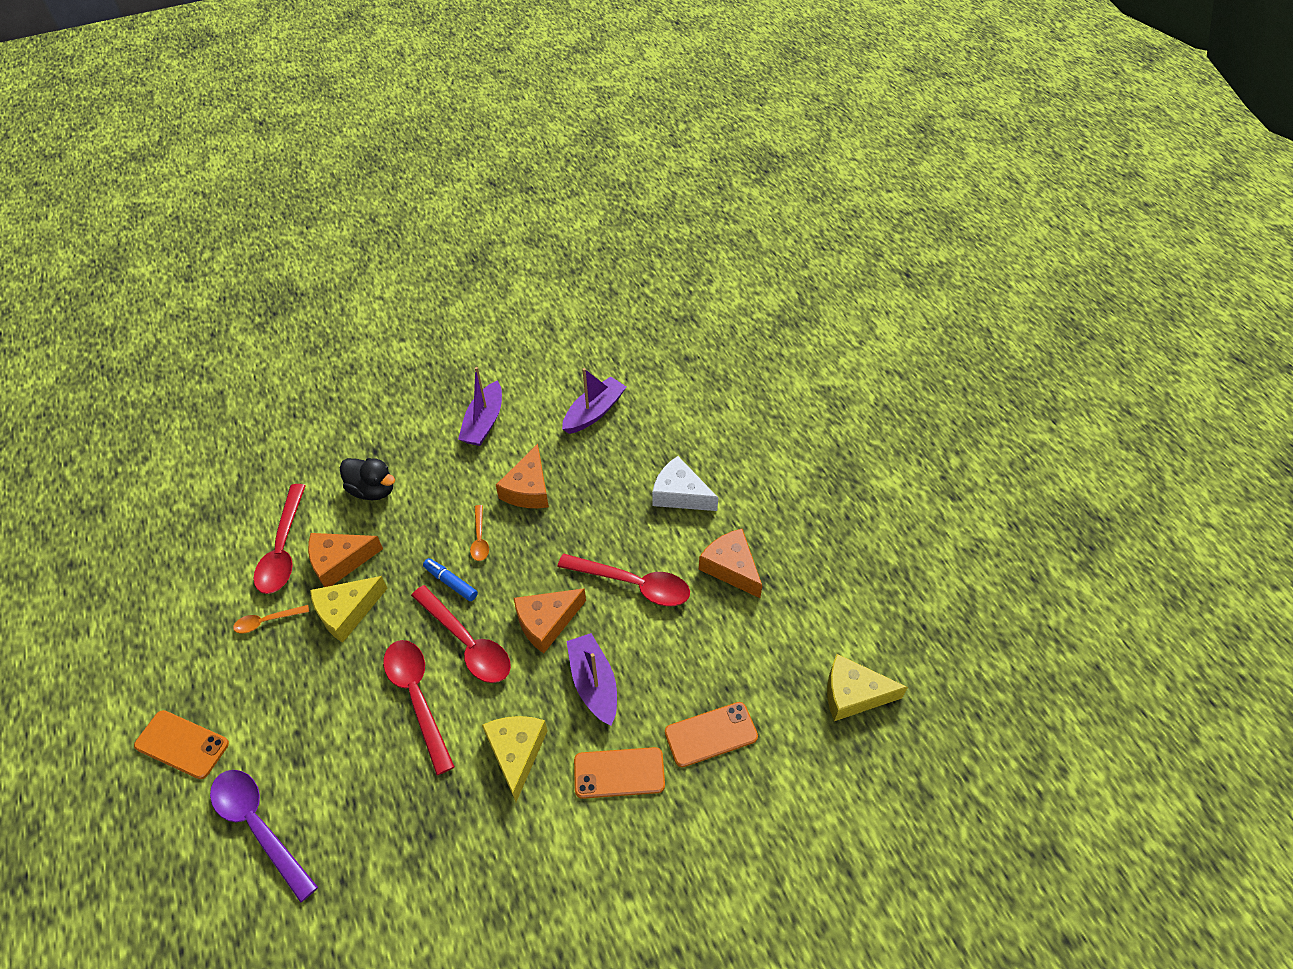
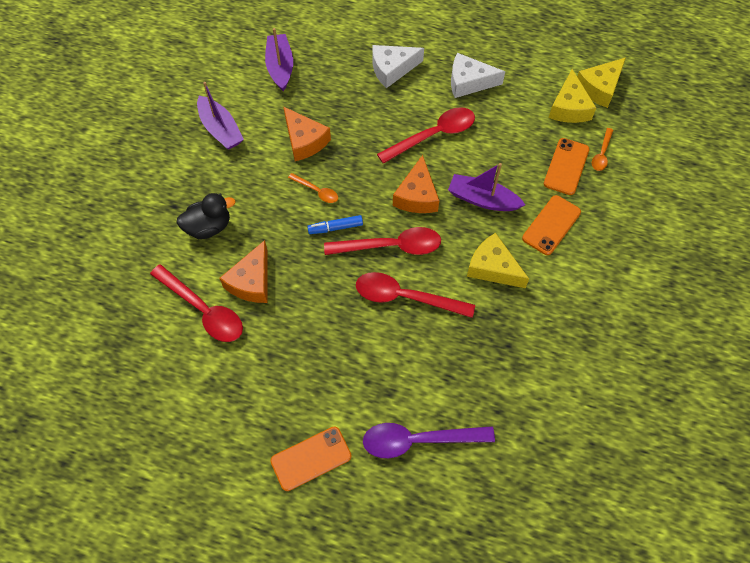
camera: 50 degrees left, 10 degrees up
orange spoon [233,605,309,634] -> orange spoon moved to [592,128,613,171]
yellow cheese [310,576,388,643] -> yellow cheese moved to [548,69,596,123]
orange cheese [699,529,762,598] -> white cheese [451,53,505,98]

